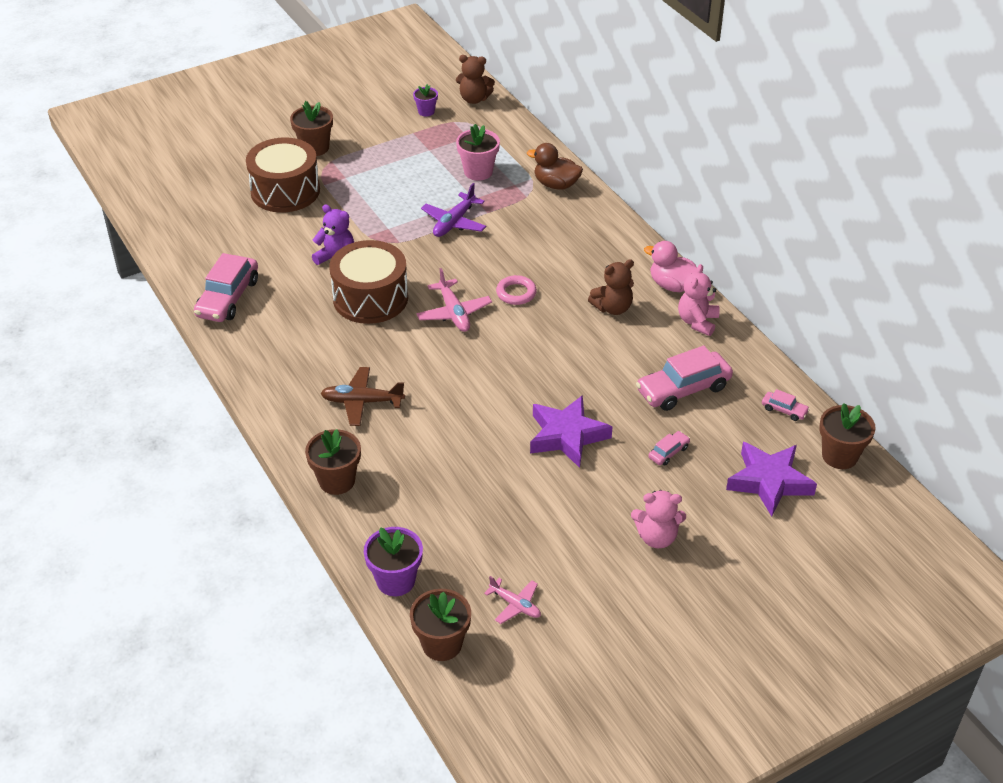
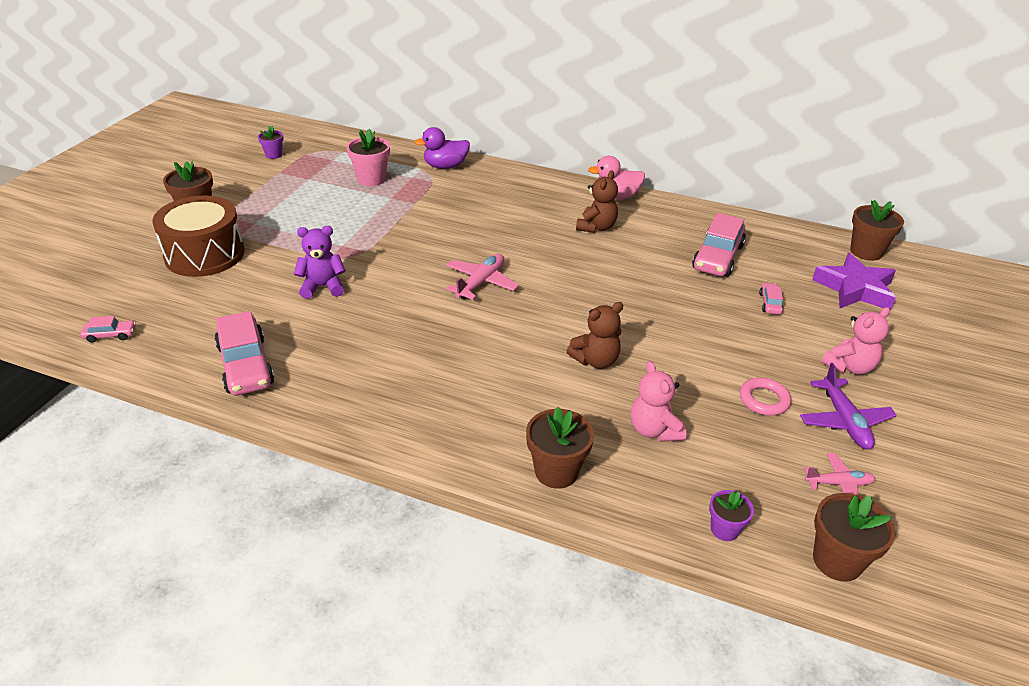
camera: 40 degrees left, 5 degrees down
brown plane [320,367,405,426] -> none
brown drum [329,240,408,324] -> none
purple flower pot [364,527,423,596] -> purple flower pot [709,490,754,541], size x0.60
pink plane [416,268,492,332] -> pink plane turned 90 degrees counterclockwise [446,254,519,300]
purple plane [421,183,486,237] -> purple plane moved to [800,363,897,449]
brown teddy bear [456,55,495,104] -> brown teddy bear moved to [567,302,623,369]
pink ring [496,275,537,305] -> pink ring moved to [740,378,791,416]
brown duck [527,143,583,190] -> purple duck [414,127,470,169]
purple star [530,395,613,468] -> none
pink teddy bear [678,264,720,336] -> pink teddy bear moved to [631,361,686,442]
pink car [762,389,810,421] -> pink car moved to [81,316,136,343]

